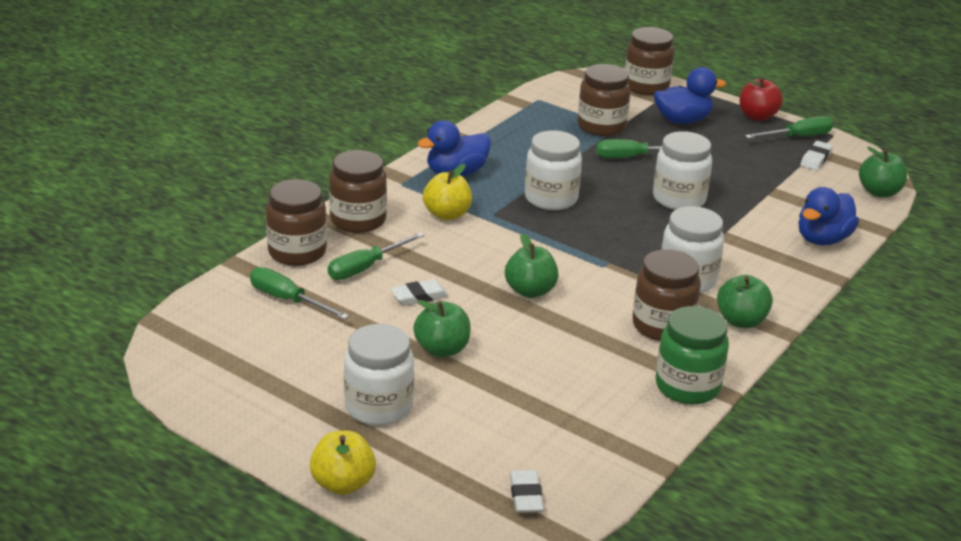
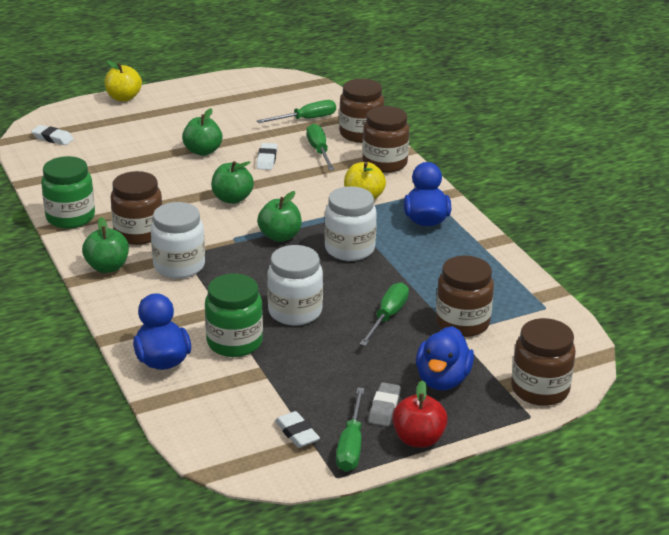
camera: 120 degrees right, 0 degrees up
white jar [344,324,414,426] -> none
green apple [859,147,907,197] -> green apple moved to [257,191,302,242]
none -> green jar [205,274,263,357]
none -> grey eraser [368,382,401,427]

